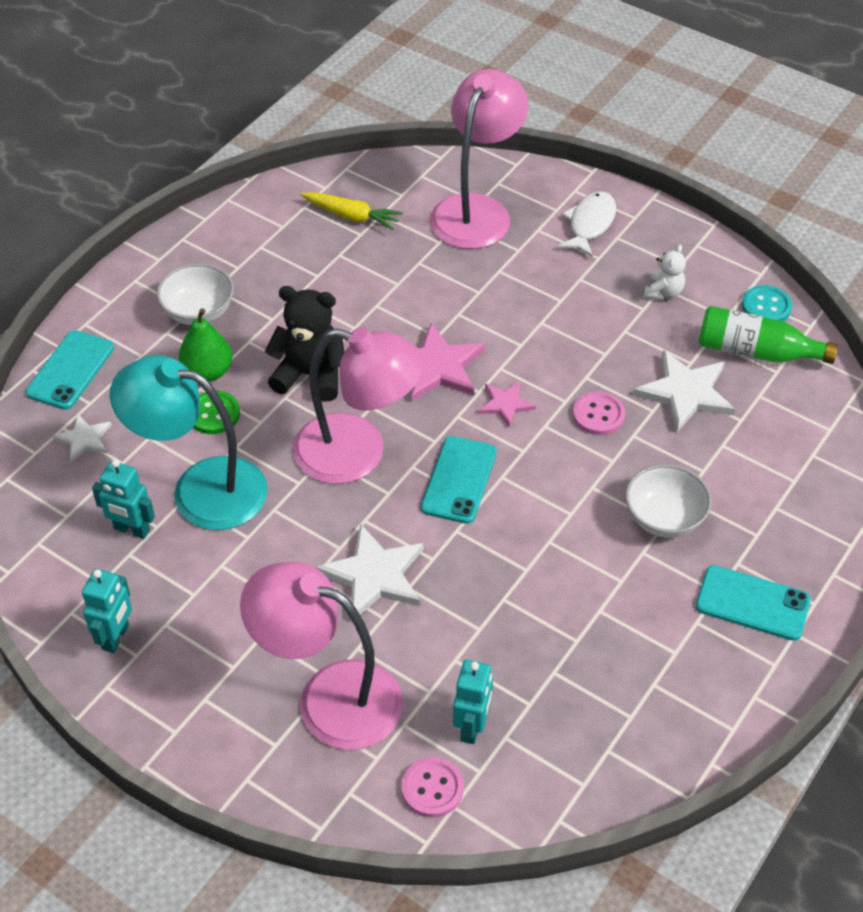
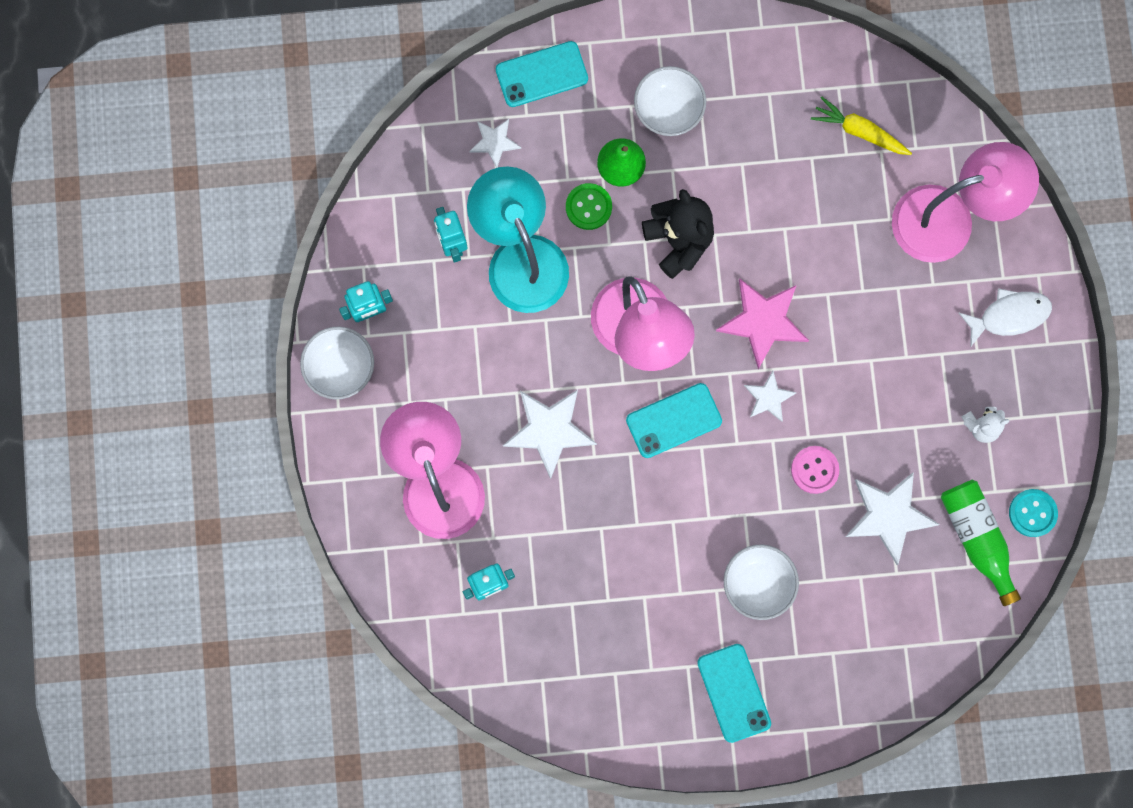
camera: 50 degrees right, 30 degrees up
yellow carrot [300,192,403,230] -> yellow carrot turned 135 degrees clockwise [811,97,912,155]
pink button [401,757,464,817] -> none
pink star [478,382,536,428] -> white star [744,371,797,422]
none -> white bowl [300,327,374,399]

